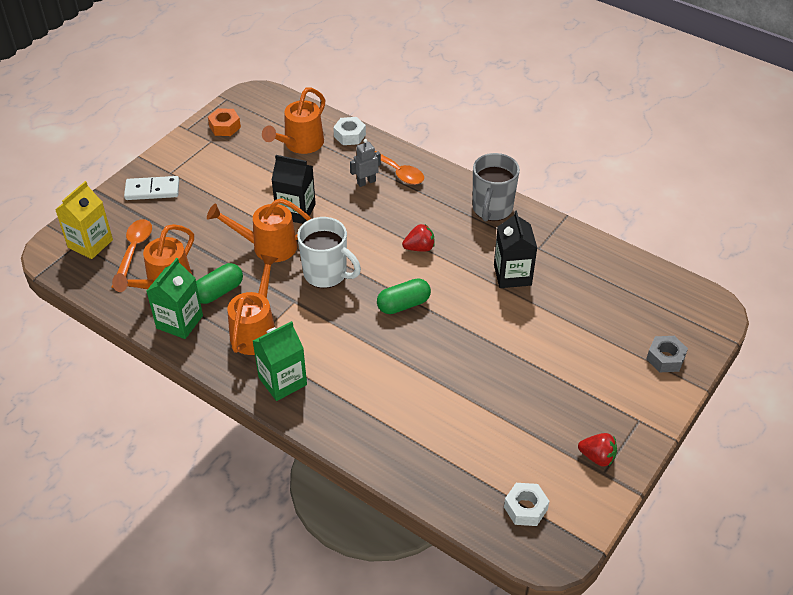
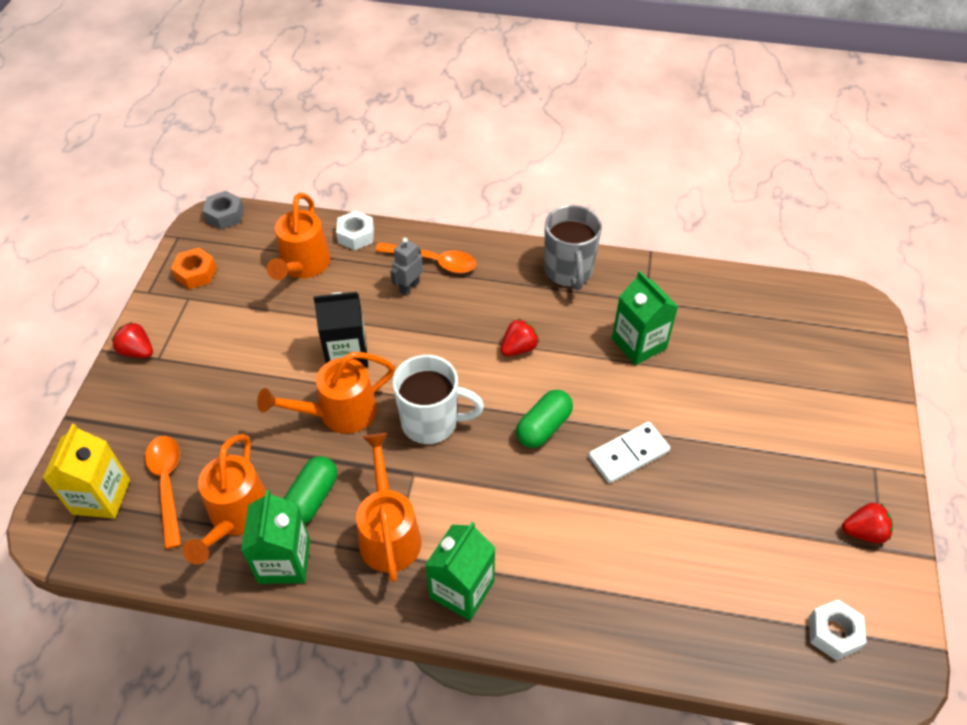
camera: 25 degrees left, 5 degrees up
white domino [124,176,179,200] -> white domino moved to [589,422,670,483]
black carton [494,211,537,288] -> green carton [612,271,678,365]
grey nut [646,336,688,372] -> grey nut moved to [203,191,244,230]
none -> red strawberry [112,322,153,358]

